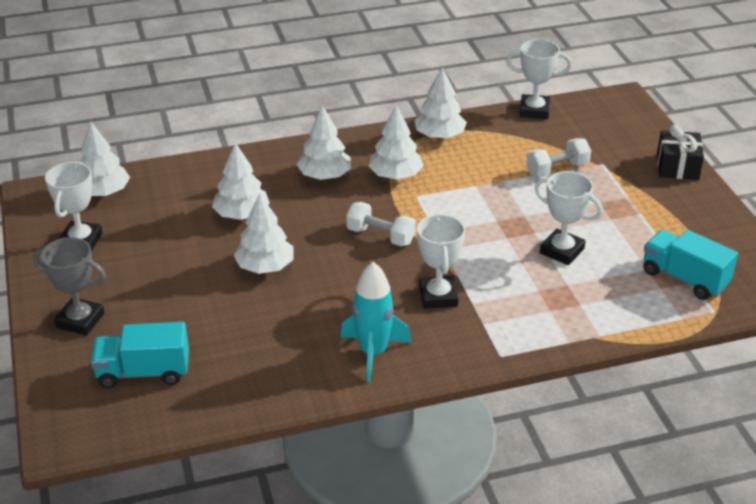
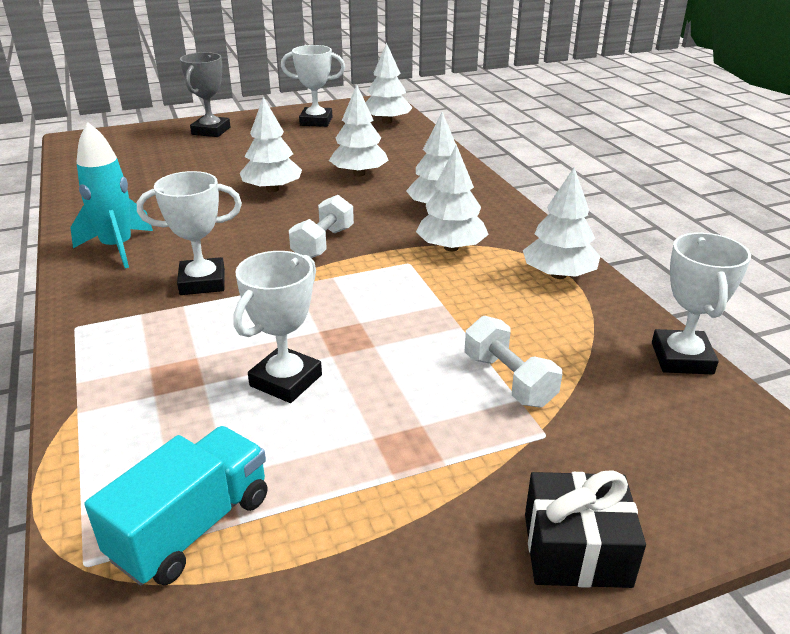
camera: 85 degrees right, 5 degrees down
turquoise truck [91,322,189,388] -> none

